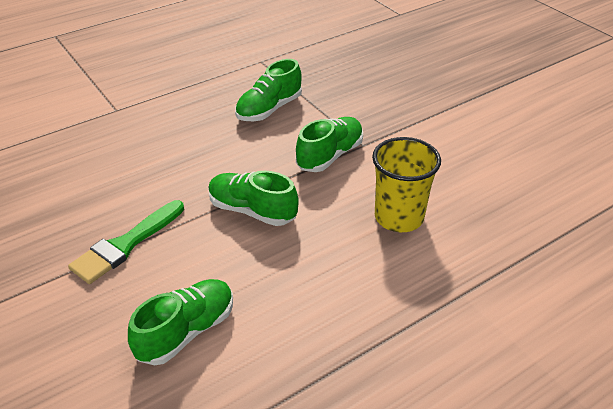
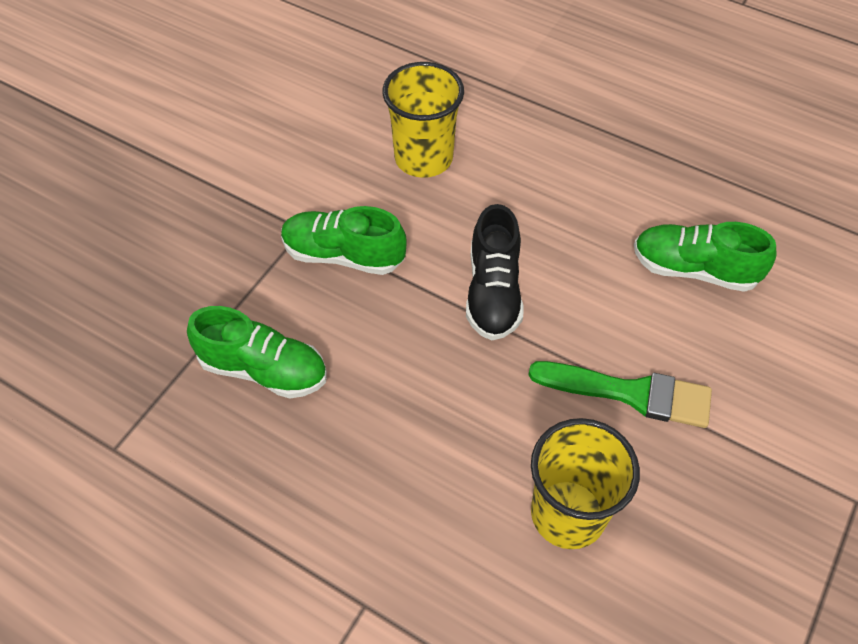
camera: 115 degrees left, 15 degrees up
green shoe [208,171,299,226] -> black shoe [466,204,524,340]
none -> yellow cup [531,418,640,549]

